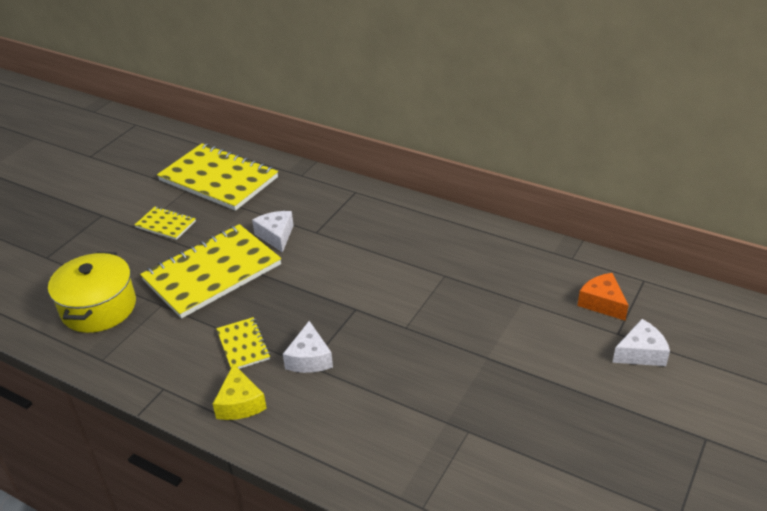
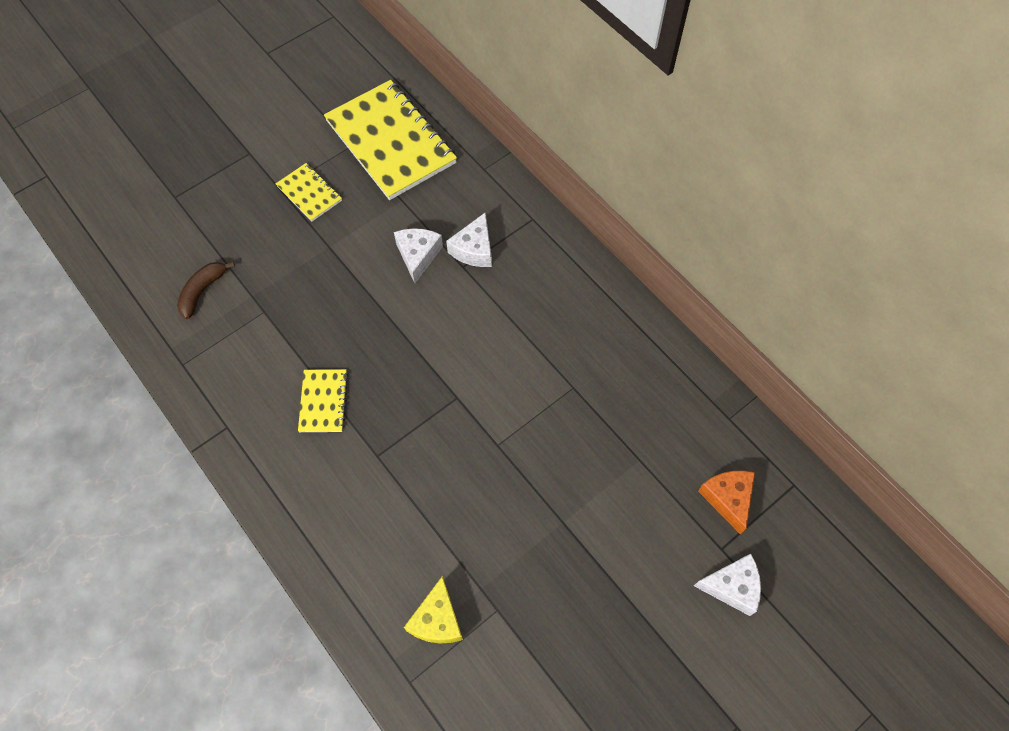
camera: 20 degrees right, 25 degrees up
yellow pot [48,252,136,333] -> brown banana [177,262,235,319]
yellow notebook [140,224,281,319] -> none
yellow cheese [213,364,267,420] -> yellow cheese moved to [404,576,463,644]
white cheese [283,321,333,373] -> white cheese moved to [446,213,492,267]

